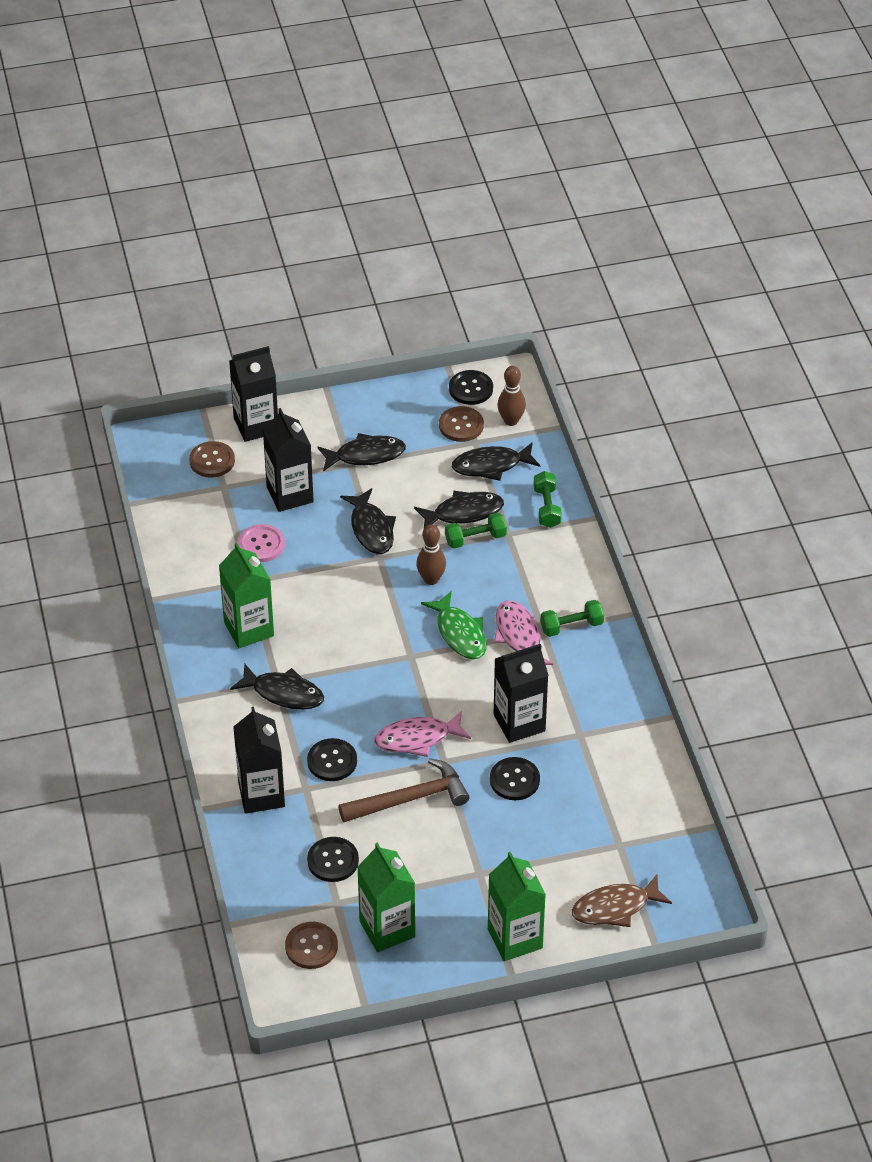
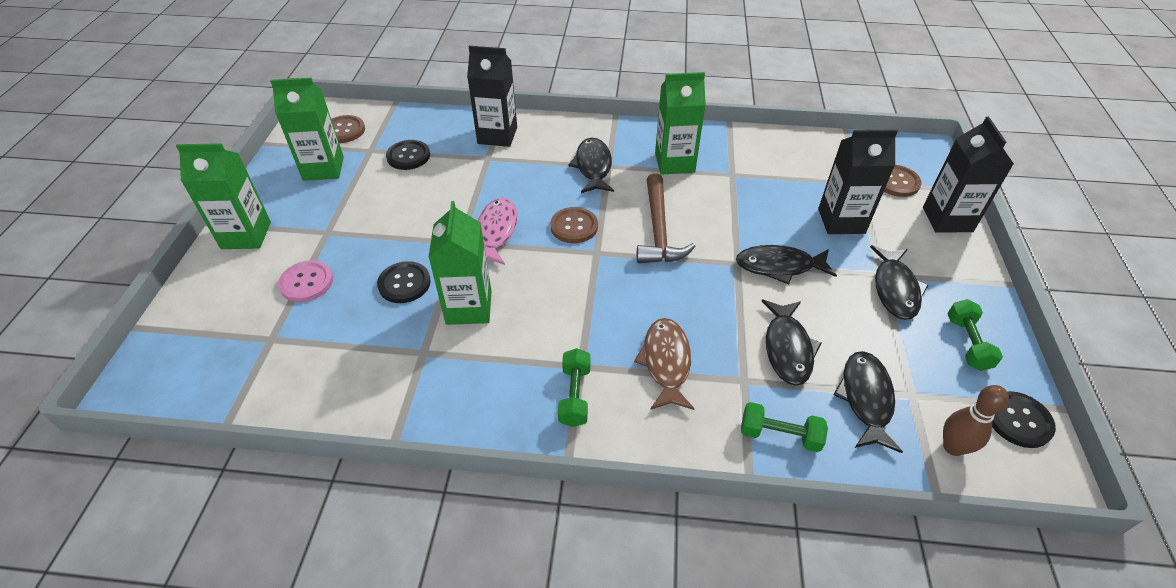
camera: 110 degrees right, 0 degrees up
black fish [230,664,324,710] -> black fish turned 135 degrees clockwise [568,137,614,193]
pink button [238,524,285,562] -> pink button moved to [278,260,333,302]
black button [307,738,357,781] -> none
brown hammer [338,758,469,822] -> brown hammer moved to [637,173,696,263]
brown bowling pin [416,524,446,585] -> none
green fish [421,591,486,659] -> none
brown button [439,406,484,442] -> brown button moved to [550,207,598,243]
green dumbbell [445,513,507,549] -> green dumbbell moved to [948,299,1003,371]
pink fish [494,601,553,665] -> none
black carton [494,644,549,743] -> green carton [428,201,492,325]
brown fish [572,874,672,927] -> brown fish moved to [634,318,695,410]

